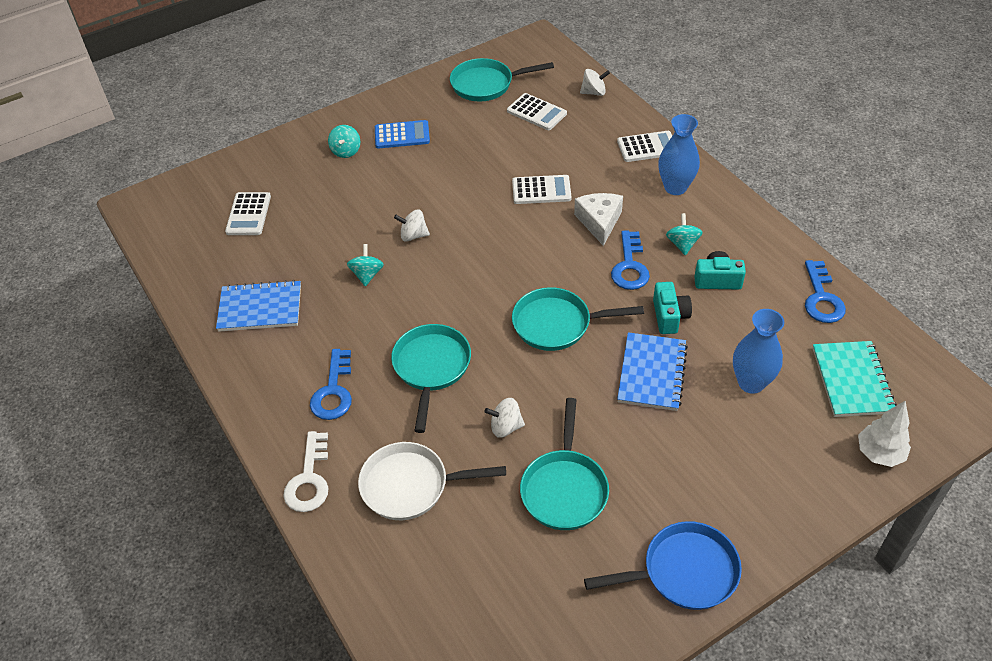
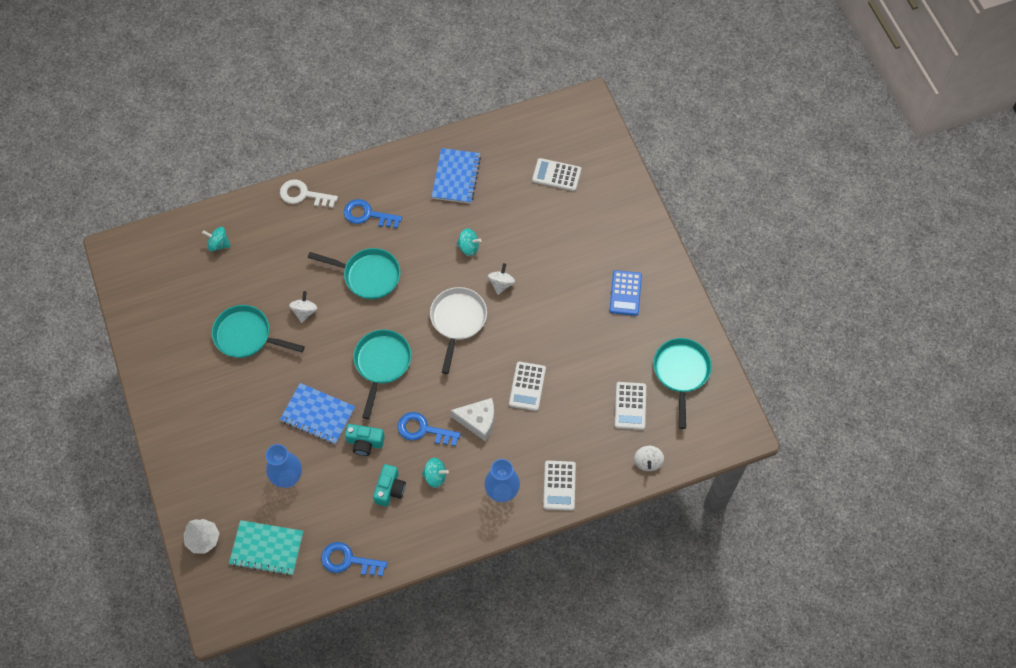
camera: 100 degrees right, 15 degrees up
turquoise spinning top [328,125,360,158] -> turquoise spinning top moved to [202,227,231,251]
white pan [358,442,506,520] -> white pan moved to [430,287,487,374]
white calculator [507,93,567,130] -> white calculator turned 45 degrees counterclockwise [615,382,646,430]
blue pan [584,521,742,610] -> none

